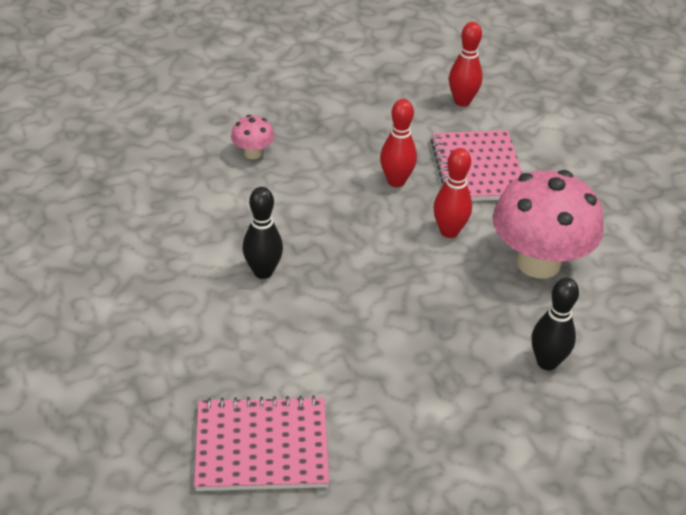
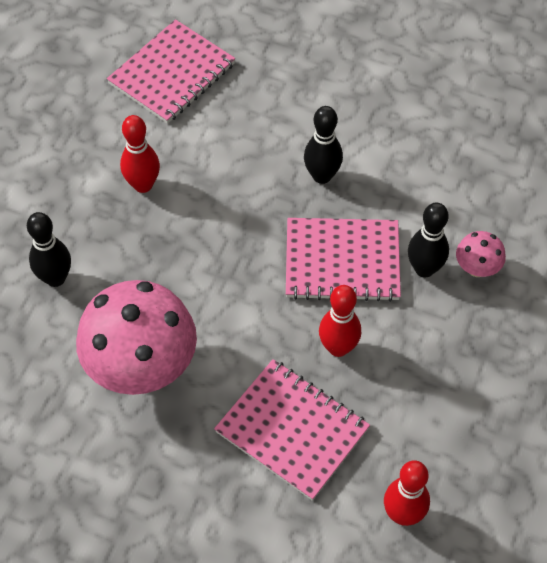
camera: 135 degrees right, 15 degrees up
red bowling pin [433,148,472,238] -> red bowling pin moved to [120,115,160,193]
none -> pink notebook [286,218,401,302]
none -> black bowling pin [408,203,449,277]

